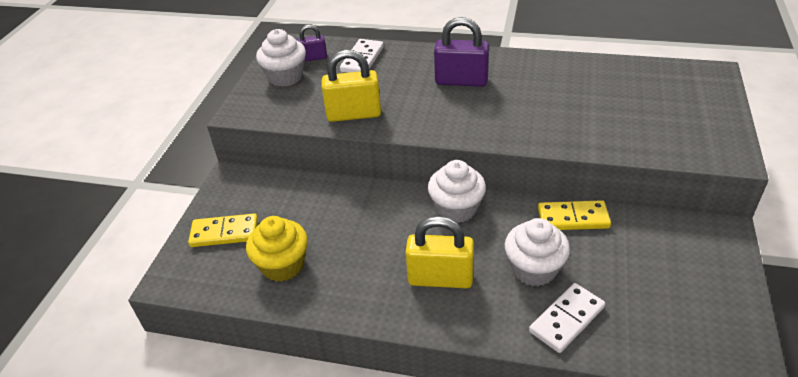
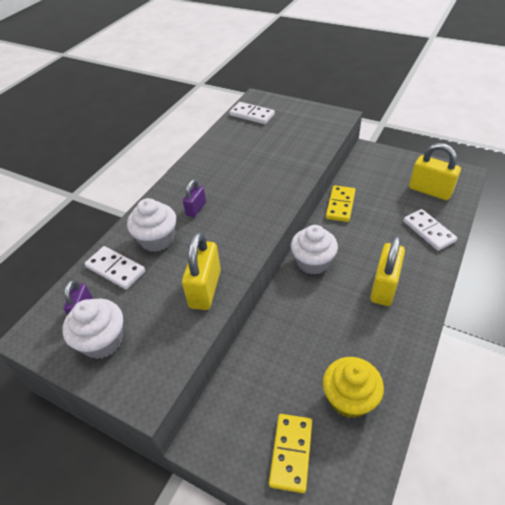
camera: 75 degrees left, 5 degrees up
purple padlock [434,17,489,87] -> purple padlock [183,179,206,218], size x0.57
white cupcake [505,218,570,286] -> white cupcake moved to [127,198,176,252]
none -> white domino [230,102,275,124]
none -> yellow padlock [409,143,461,200]

